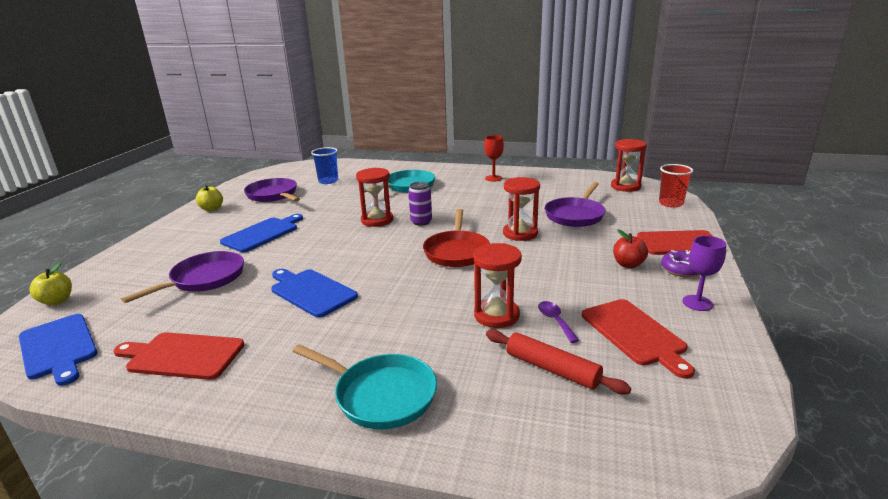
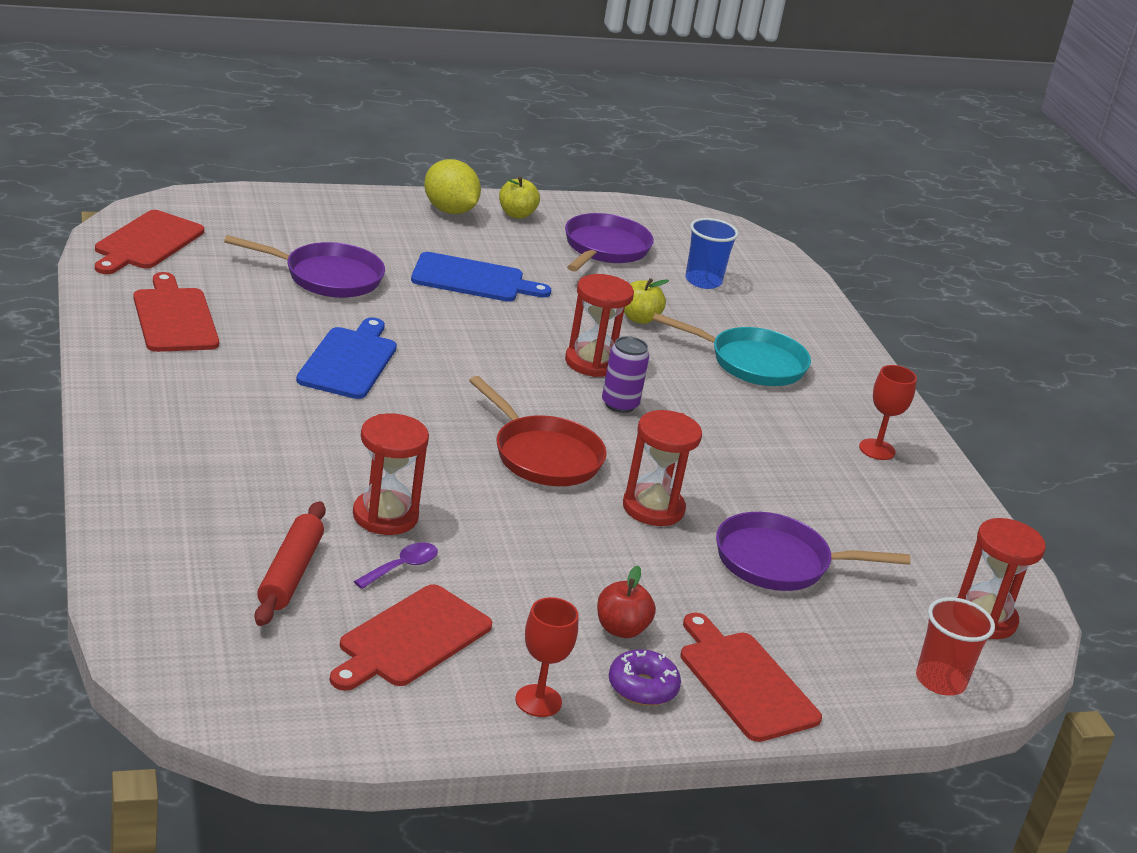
camera: 55 degrees right, 5 degrees up
blue cutting board [19,314,98,386] -> red cutting board [95,210,204,274]
yellow apple [29,262,72,305] -> yellow apple moved to [624,278,669,324]
turquoise pan [293,344,437,429] -> none
red pan [423,209,490,267] -> red pan turned 105 degrees counterclockwise [469,376,607,486]
purple goblet [682,236,726,311] -> red goblet [515,597,579,717]
none -> yellow lemon [424,159,481,214]

